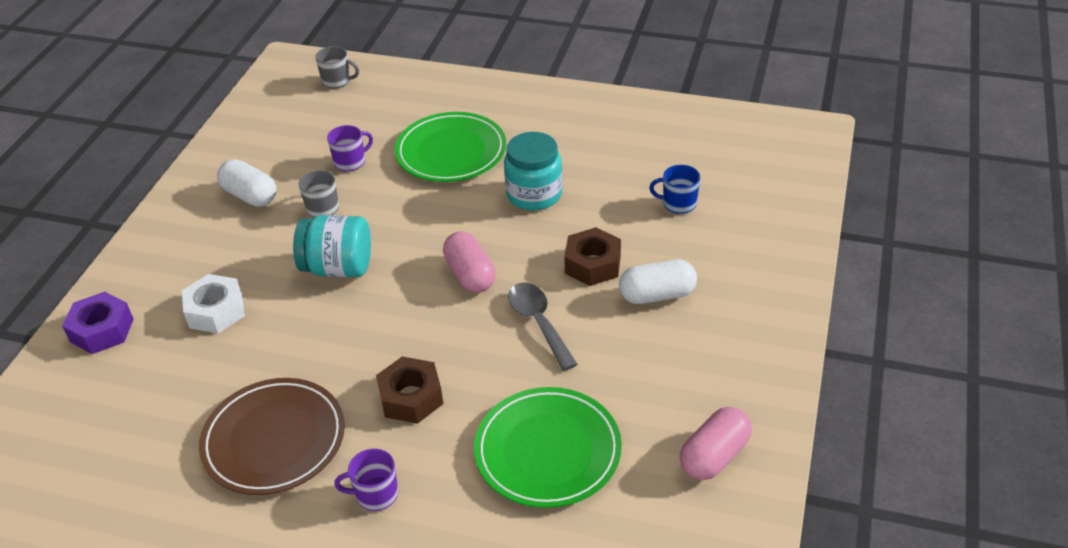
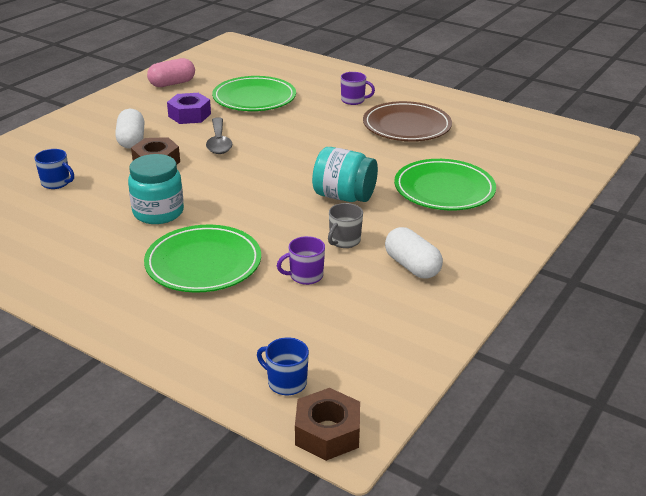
camera: 165 degrees left, 10 degrees down
purple nut [62,292,134,354] -> purple nut moved to [167,93,211,124]
white nut [182,274,245,333] -> green plate [394,159,496,211]
grey mug [315,46,359,89] -> blue mug [257,337,309,395]
brown nut [376,357,443,424] -> brown nut moved to [295,388,360,461]
pink capsule [443,231,496,293] -> none
white capsule [619,260,697,304] -> white capsule turned 75 degrees clockwise [115,109,145,149]

